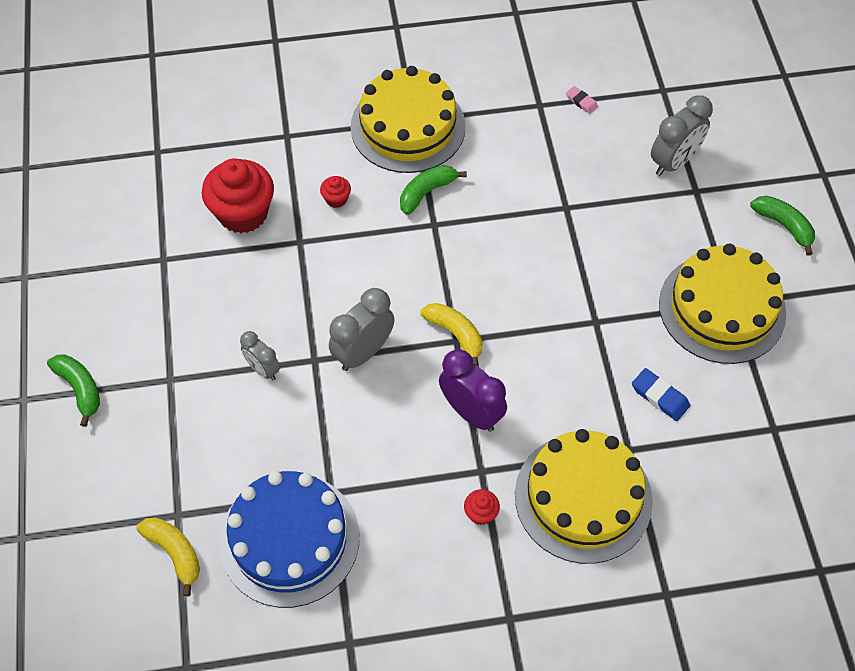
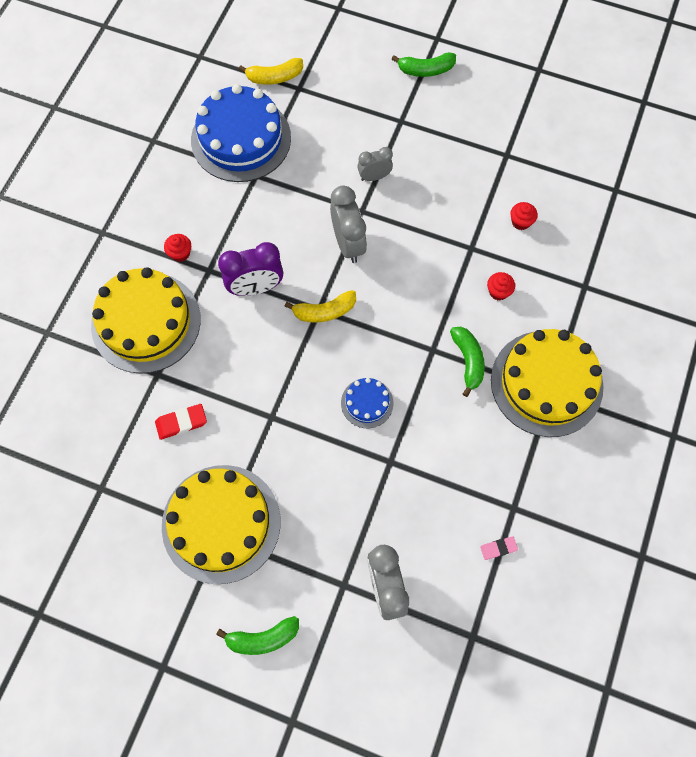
camera: 120 degrees right, 10 degrees up
red cupcake [202,158,274,233] -> red cupcake [510,202,538,230], size x0.44
blue eraser [632,368,690,421] -> red eraser [155,404,207,440]
none -> blue cake [341,378,393,428]

